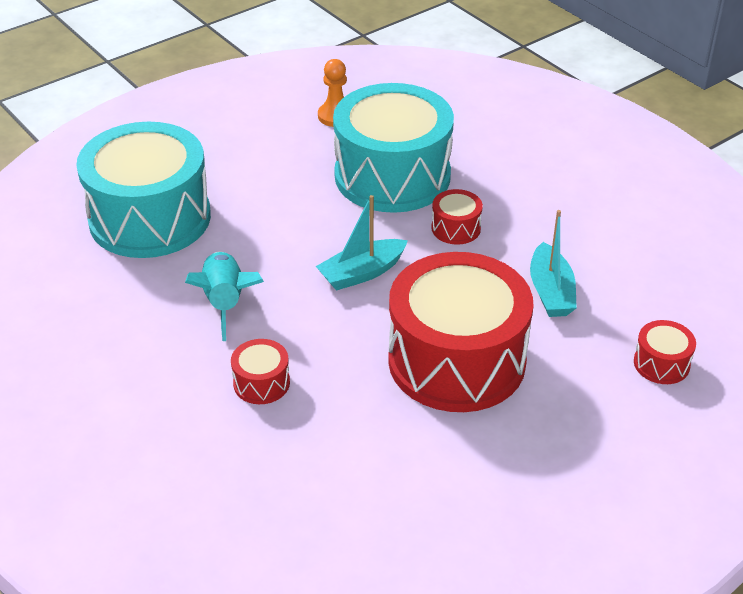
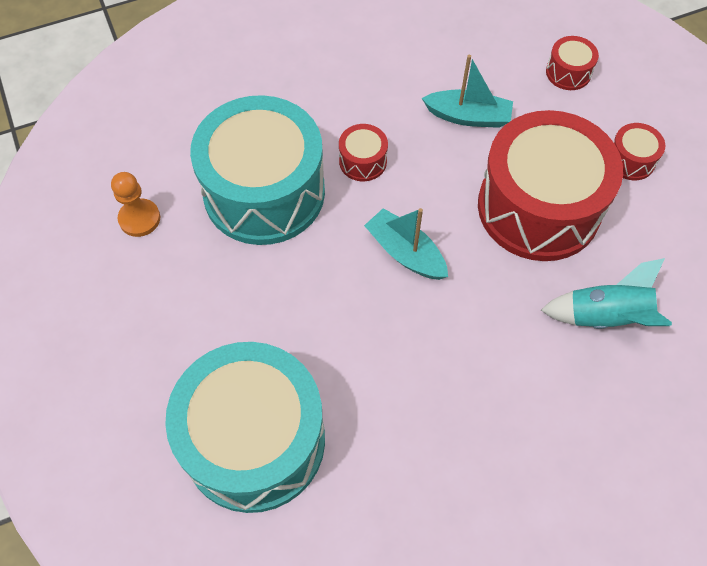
camera: 75 degrees left, 20 degrees up
turquoise rocket [185,251,264,341] -> turquoise rocket moved to [541,258,672,329]
red drum [231,339,290,404] -> red drum moved to [614,123,665,180]
turquoise boat [316,195,408,291] -> turquoise boat turned 150 degrees clockwise [364,208,448,280]

